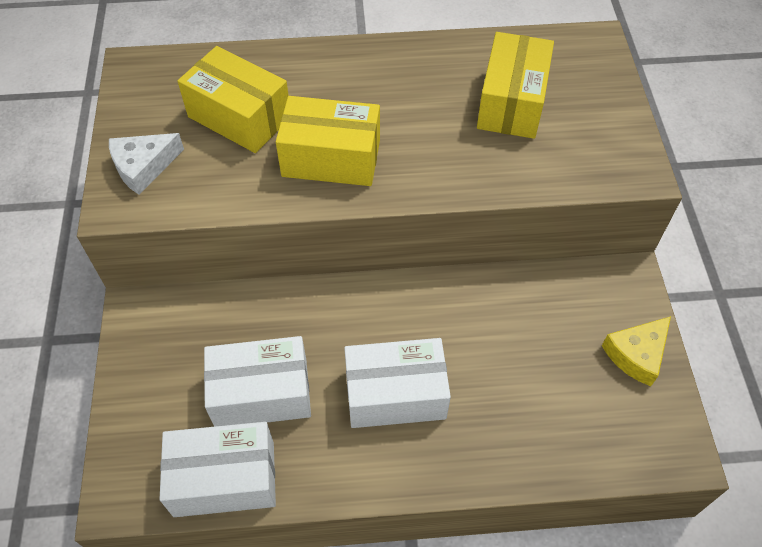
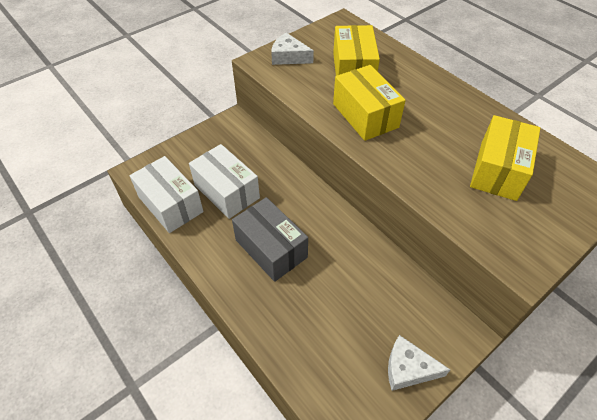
camera: 55 degrees right, 5 degrees down
white box [344,338,451,428] -> grey box [232,197,308,282]
yellow box [477,32,554,139] -> yellow box turned 45 degrees counterclockwise [470,115,540,201]
yellow cheese [602,316,671,386] -> white cheese [388,335,450,391]

